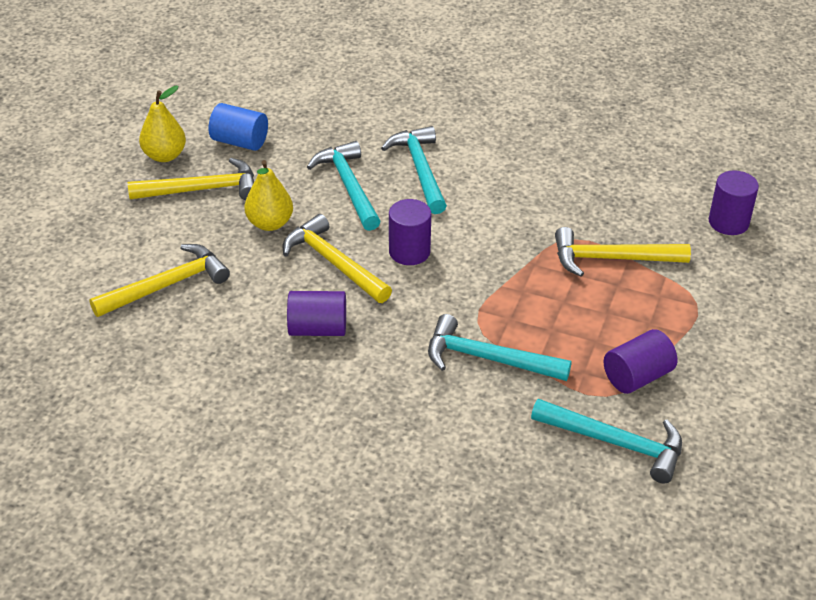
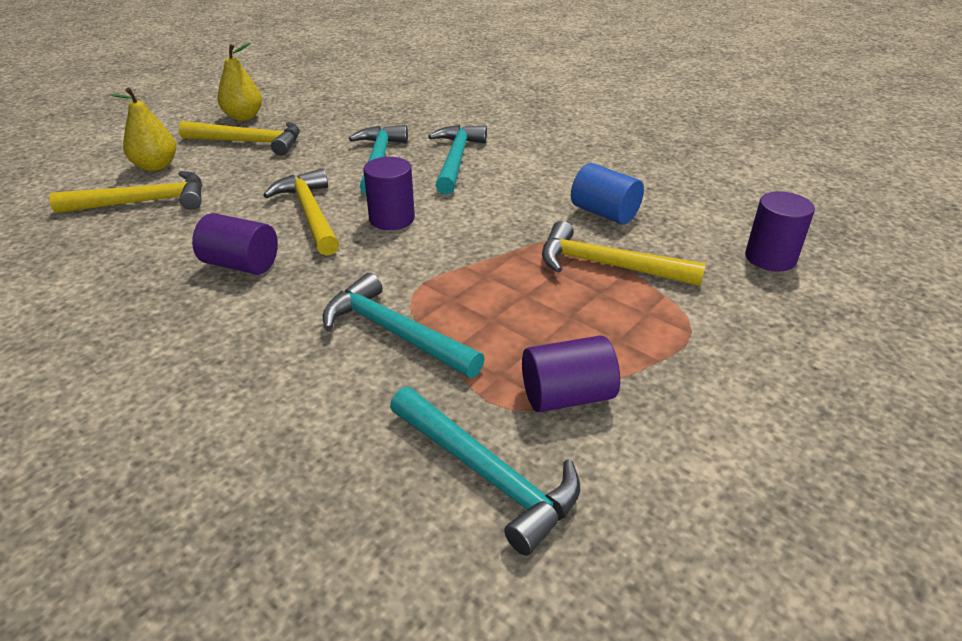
camera: 20 degrees right, 5 degrees down
blue cylinder [209,103,268,151] -> blue cylinder moved to [571,163,644,224]
yellow pear [244,160,293,231] -> yellow pear moved to [110,87,176,171]

